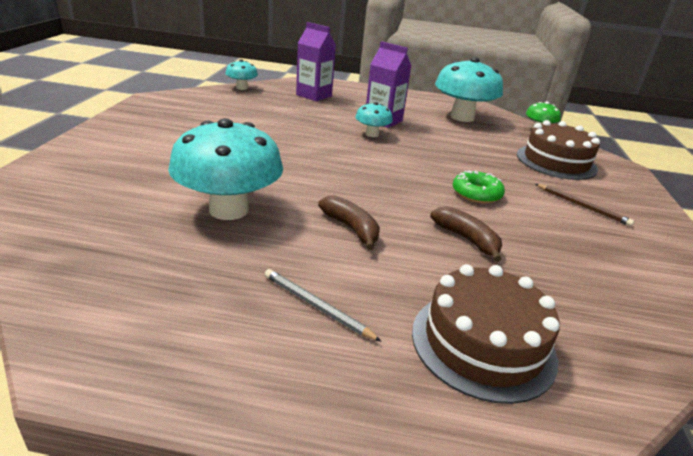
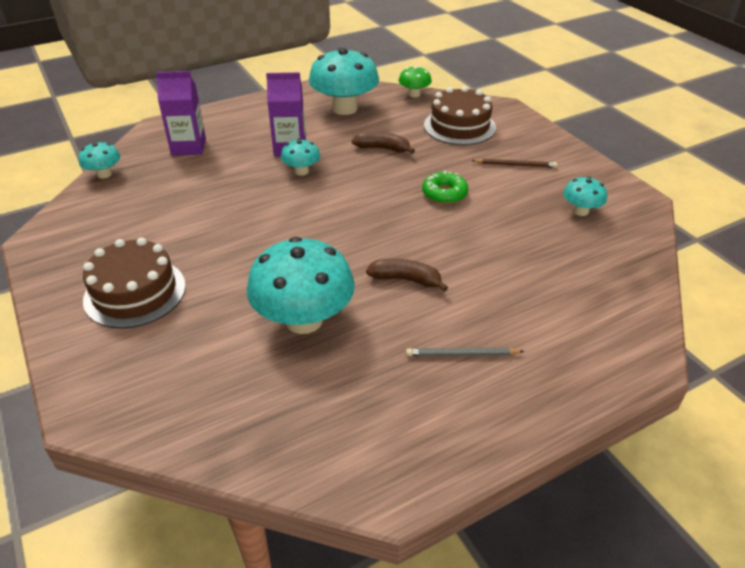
camera: 35 degrees left, 10 degrees up
brown cake [412,264,560,404] -> brown cake moved to [83,237,186,329]
brown banana [430,206,502,262] -> brown banana moved to [352,131,415,154]
none -> turquoise mushroom [563,176,607,216]

